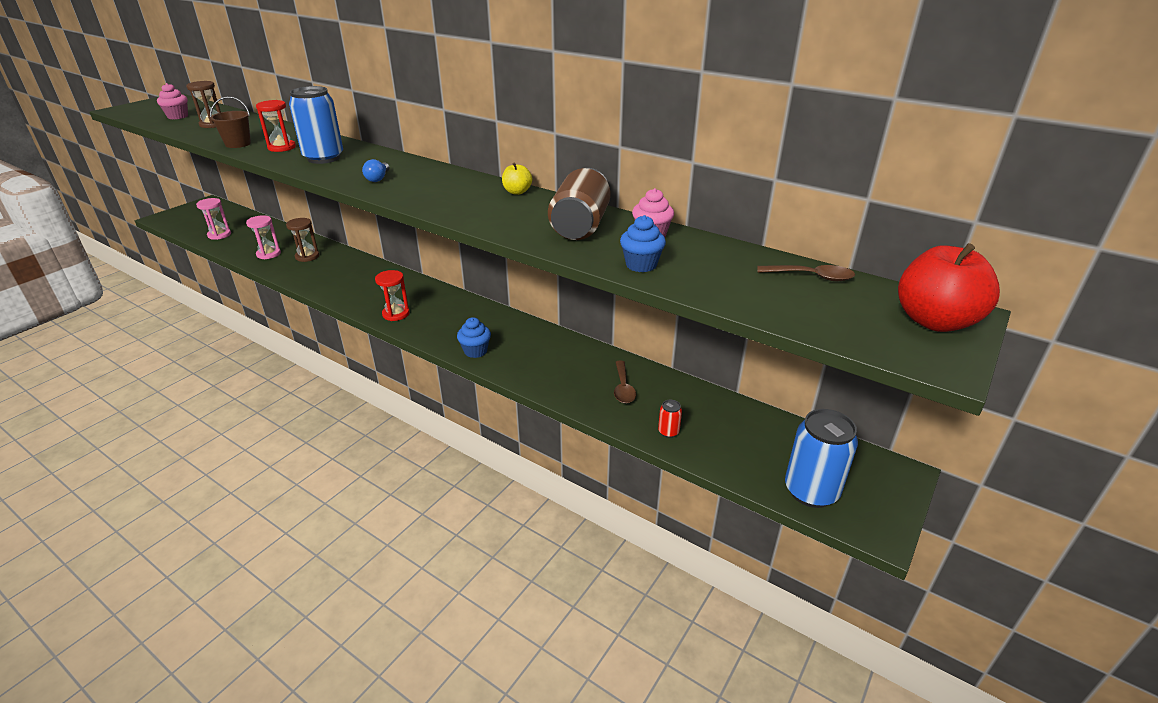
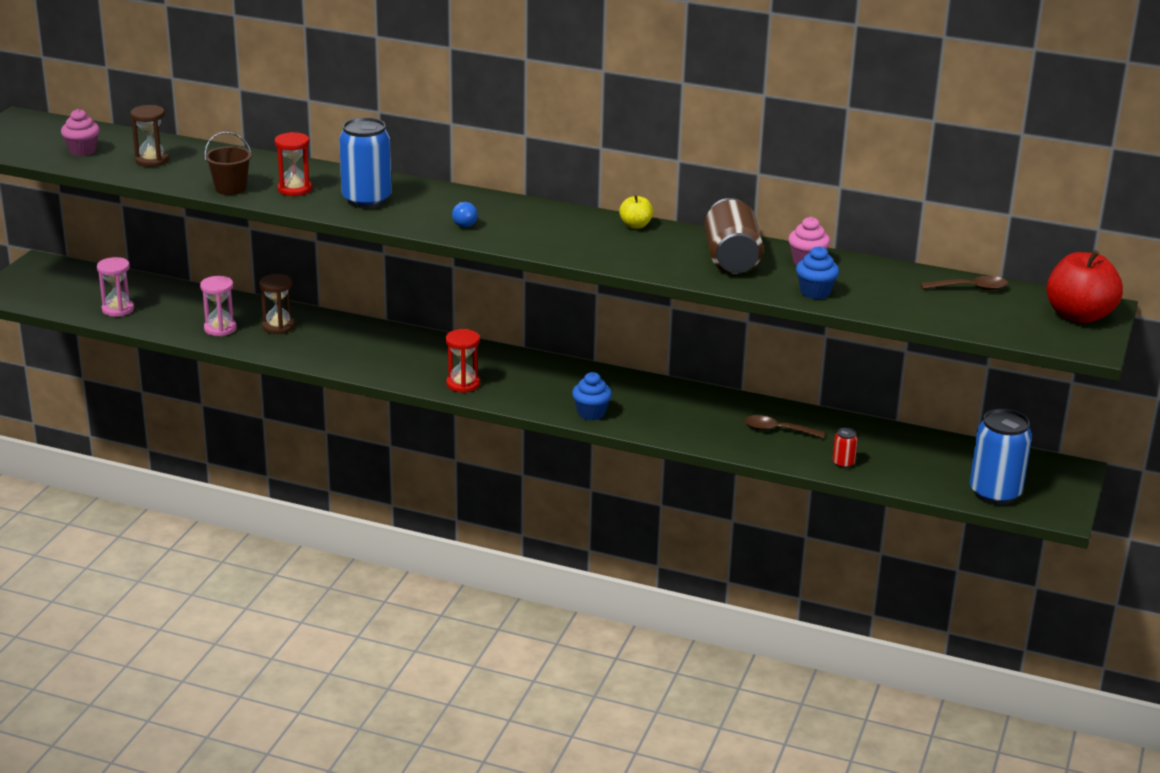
camera: 15 degrees left, 5 degrees down
brown spoon [614,361,636,403] -> brown spoon turned 120 degrees clockwise [744,415,825,438]

